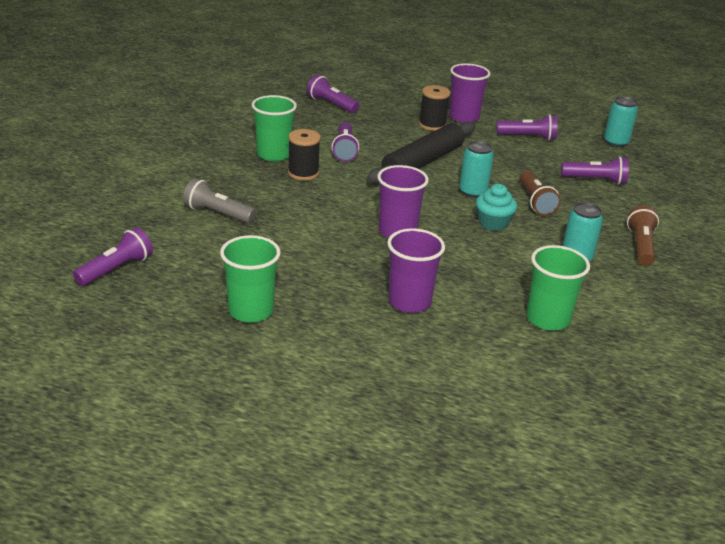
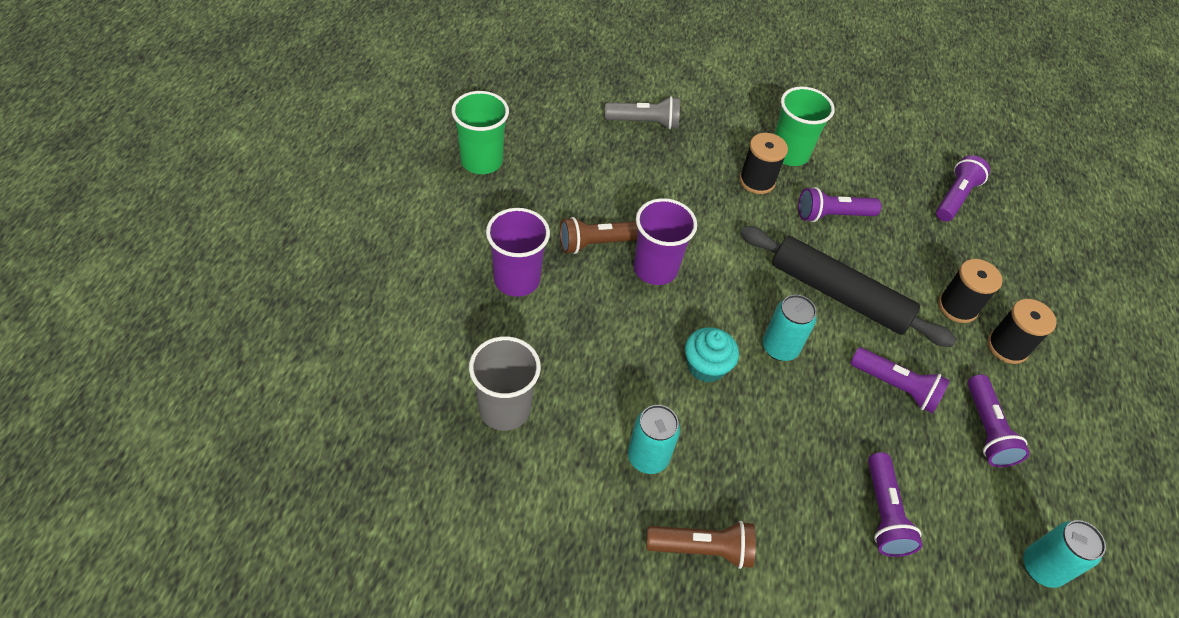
camera: 80 degrees right, 20 degrees up
purple flashlight [73,227,153,286] -> purple flashlight moved to [850,347,950,414]
grey flashlight [183,178,256,223] -> grey flashlight turned 75 degrees clockwise [605,96,680,130]
purple cup [449,63,491,123] -> black spool [988,299,1056,364]
brown flashlight [519,171,561,216] -> brown flashlight moved to [560,217,638,254]
green cup [526,245,590,331] -> grey cup [469,336,541,431]

